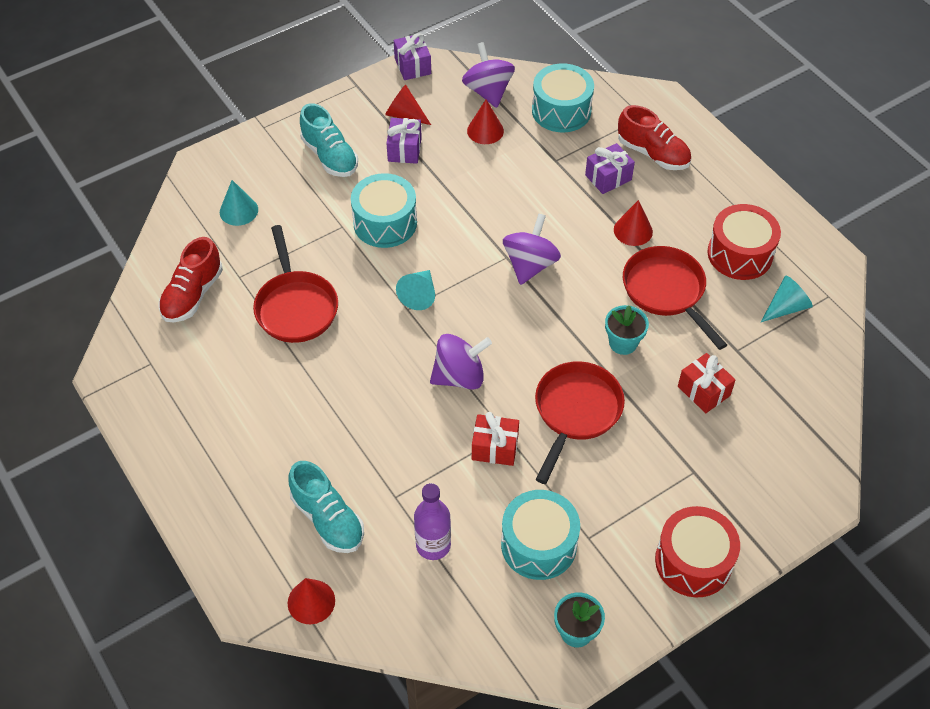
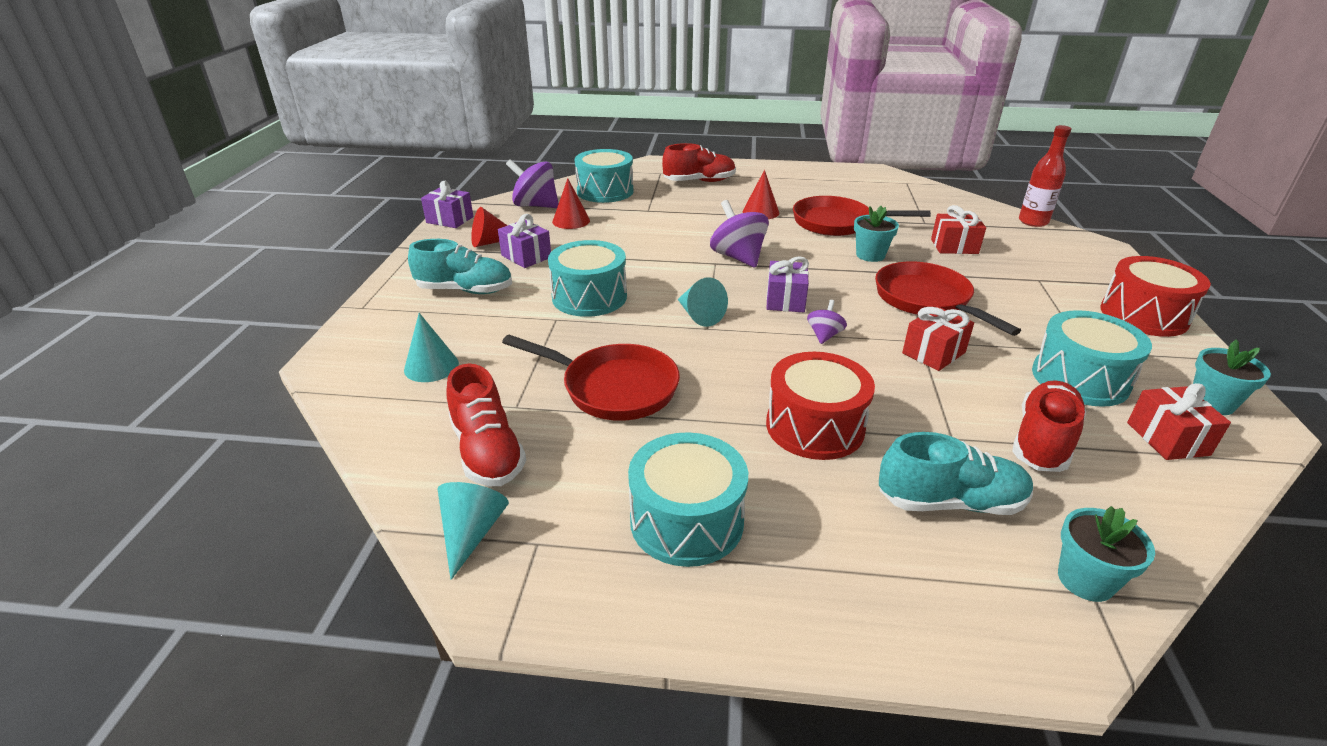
camera: 50 degrees left, 20 degrees down
red cone [288,578,335,624] -> turquoise flower pot [1058,506,1155,602]
purple bottle [414,483,451,560] -> red shoe [1012,380,1086,472]
purple spinning top [430,334,492,389] -> purple spinning top [807,300,847,344], size x0.53
purple gift [585,143,635,194] -> purple gift moved to [766,256,809,312]
red drum [708,204,781,280] -> red drum moved to [766,352,875,460]
turquoise cone [761,276,813,322] -> turquoise cone moved to [438,482,509,580]
none -> turquoise drum [628,432,748,567]
none -> red bottle [1019,125,1071,227]
none -> red gift [1127,383,1231,460]

